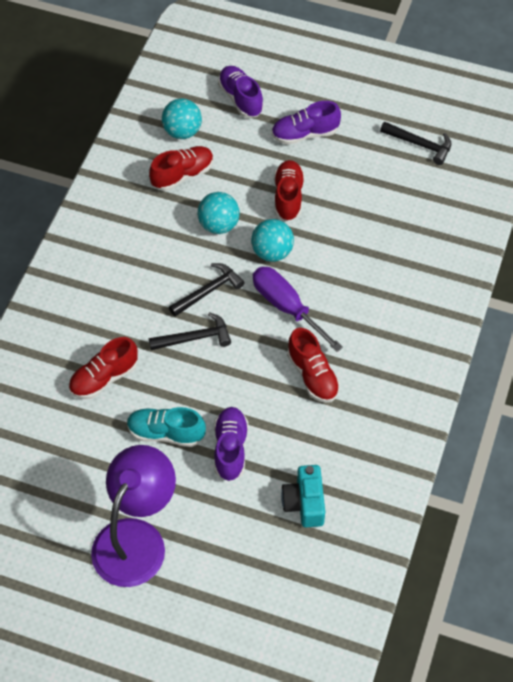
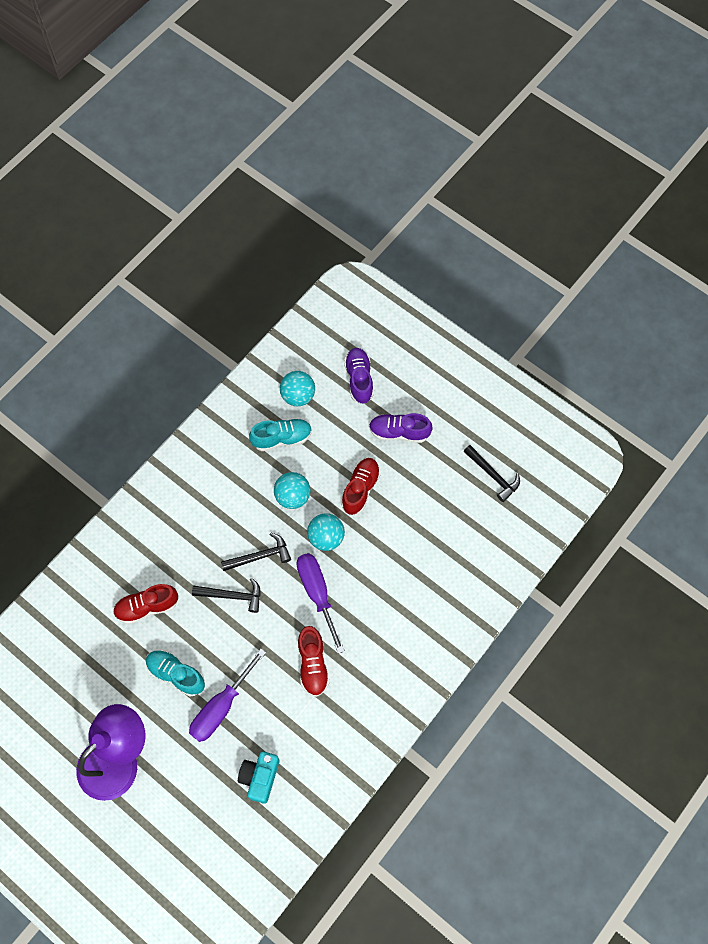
camera: 20 degrees right, 10 degrees up
red shoe [149,146,214,191] -> turquoise shoe [249,418,312,451]
purple shoe [214,407,248,481] -> purple screwdriver [189,649,266,742]

